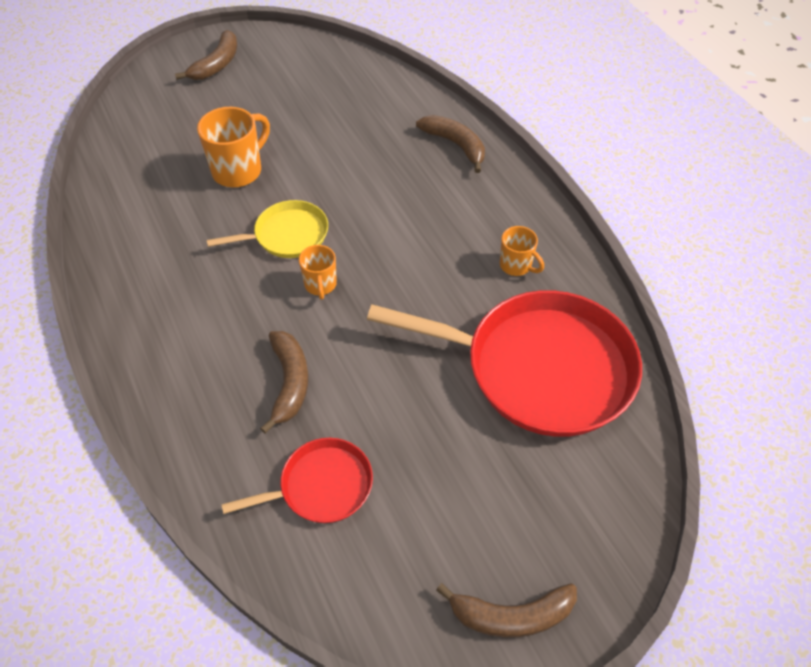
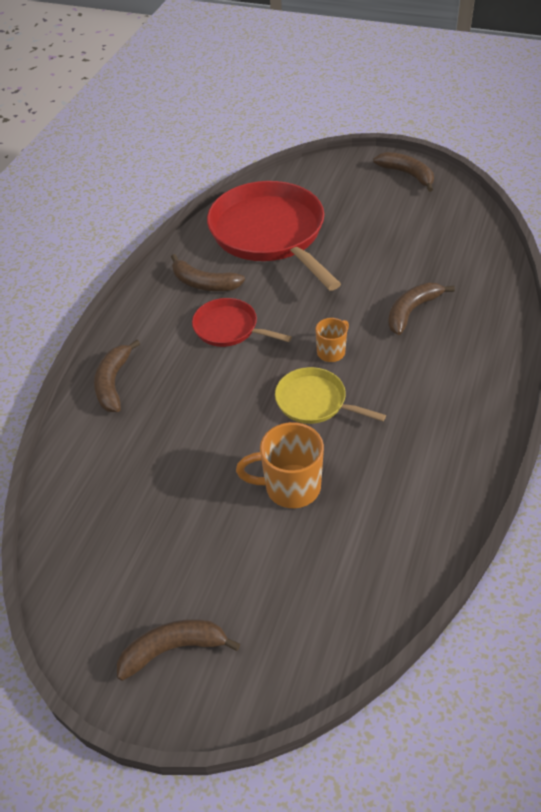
camera: 130 degrees left, 5 degrees down
red pan [221,438,373,523] -> red pan moved to [192,298,292,347]
orange mug [500,226,544,276] -> brown banana [171,254,245,291]

